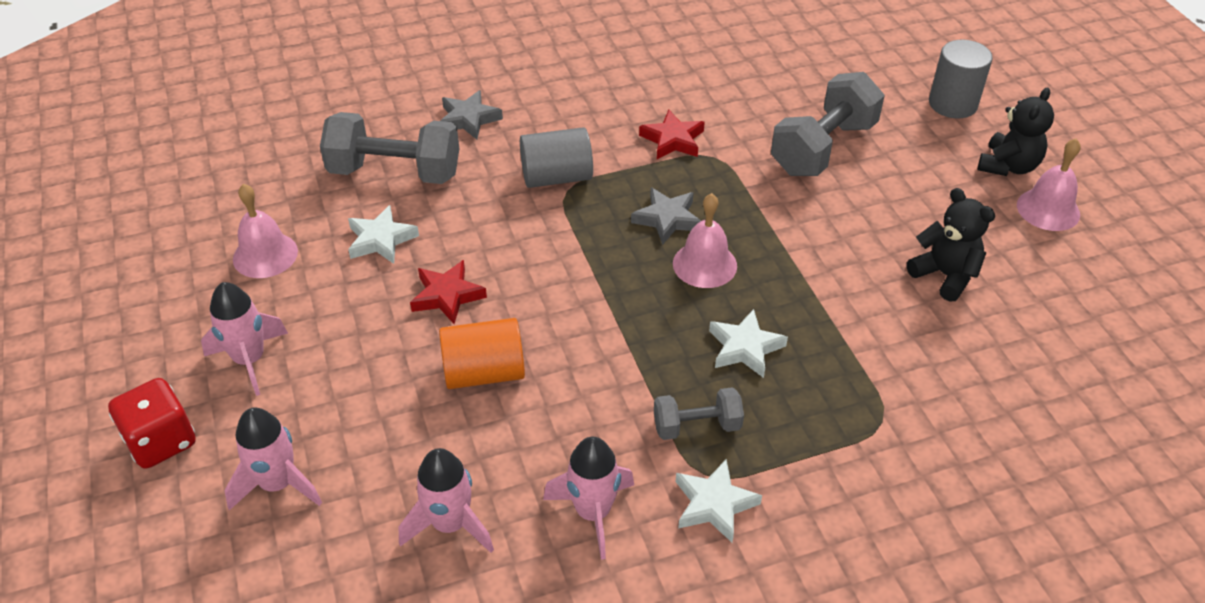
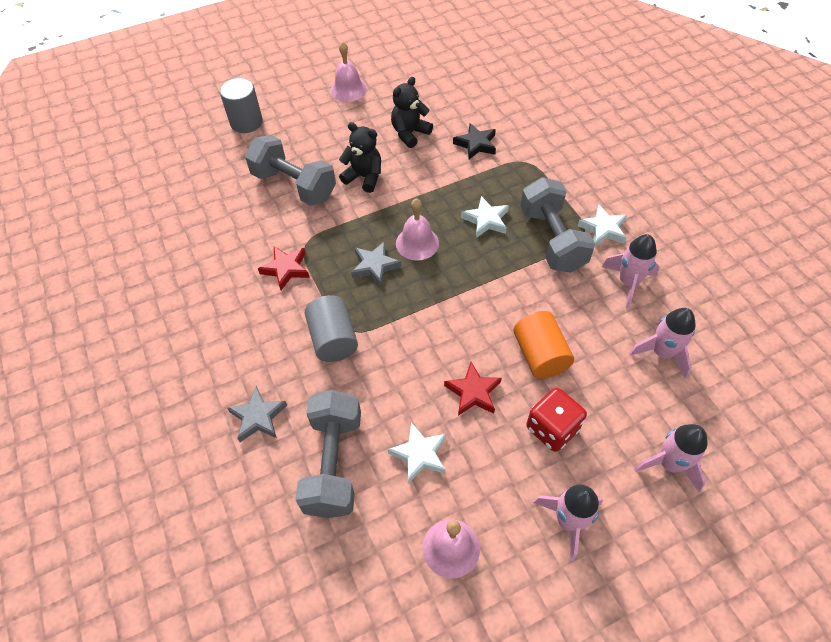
camera: 95 degrees left, 10 degrees up
red dice [108,378,196,469] -> red dice moved to [526,388,587,452]
grey dumbbell [654,387,744,440] -> grey dumbbell [520,177,595,273], size x1.83
black teddy bear [978,87,1054,176] -> black teddy bear moved to [339,122,381,193]
none -> black star [453,123,496,159]

